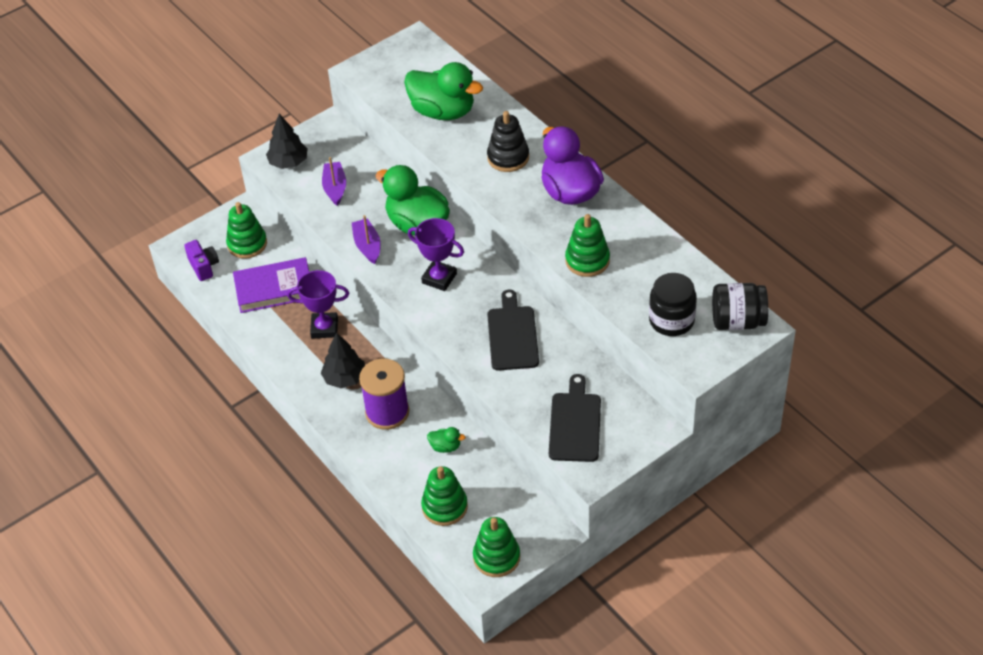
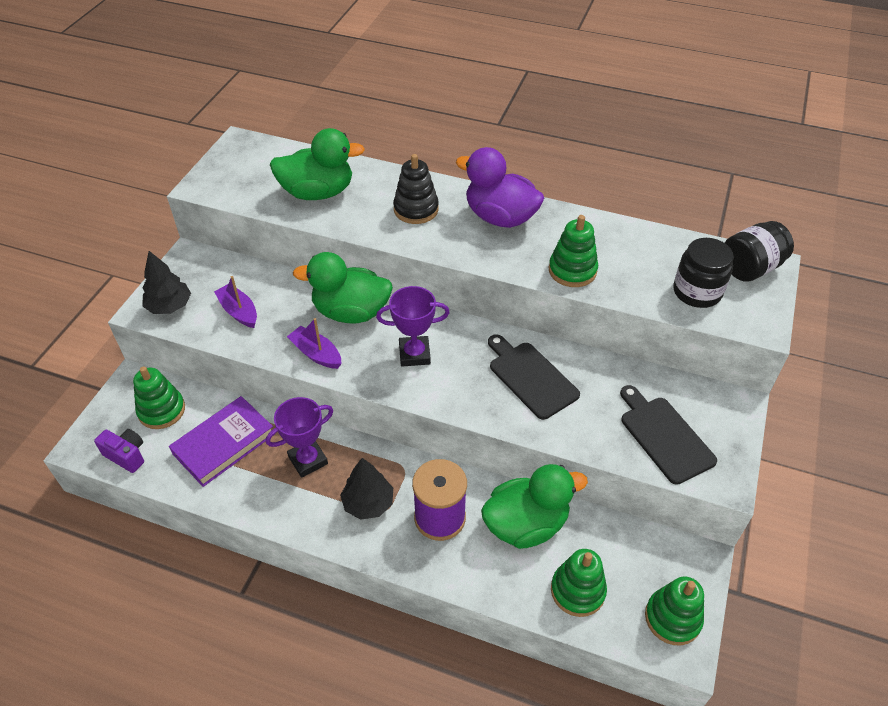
camera: 35 degrees left, 0 degrees up
green duck [427,427,466,453] -> green duck [481,464,588,549], size x2.36

